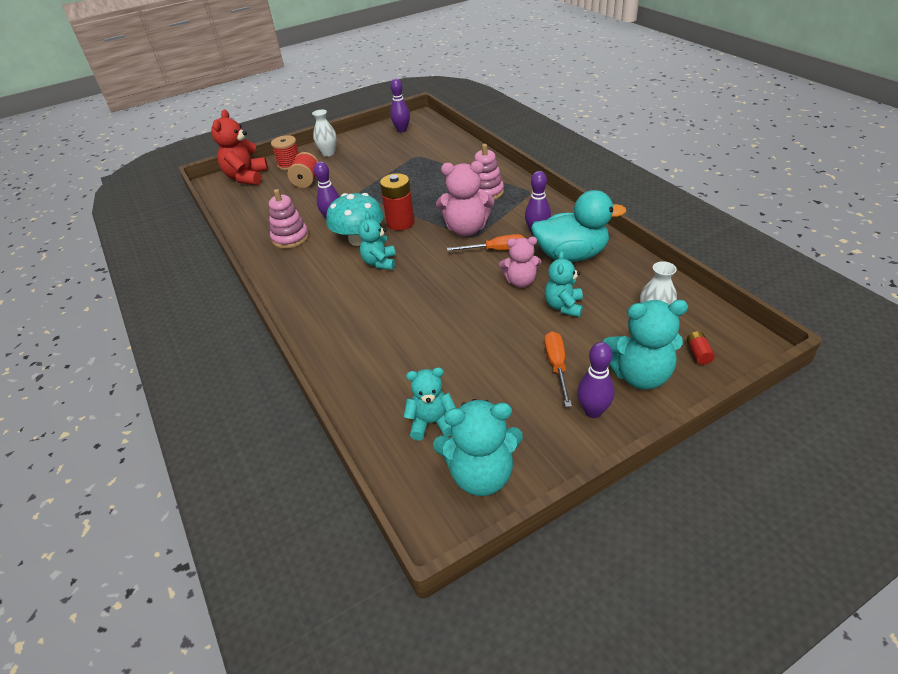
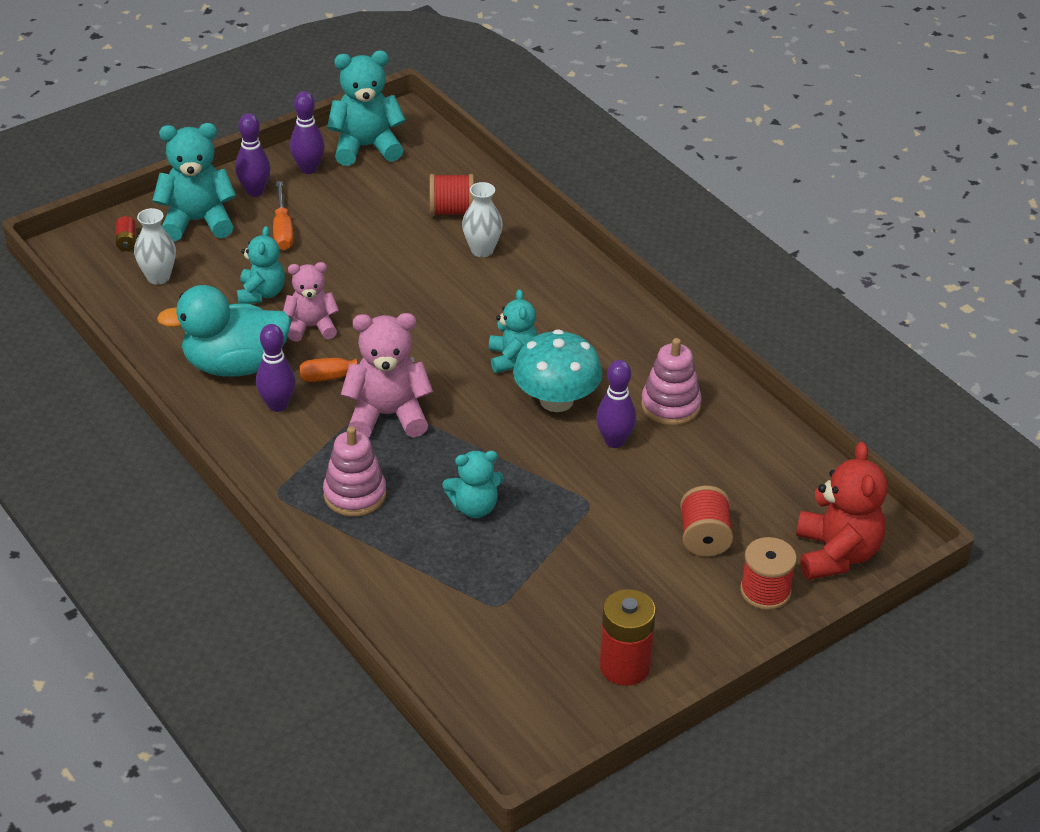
camera: 170 degrees right, 0 degrees up
white vase [312,110,336,157] -> white vase moved to [462,182,503,257]
red battery [380,173,415,231] -> red battery moved to [599,589,656,686]
purple bowling pin [390,78,410,132] -> purple bowling pin moved to [290,91,325,174]
turquoise teddy bear [404,367,456,441] -> turquoise teddy bear moved to [442,451,504,518]
none -> red spool [430,174,474,216]

